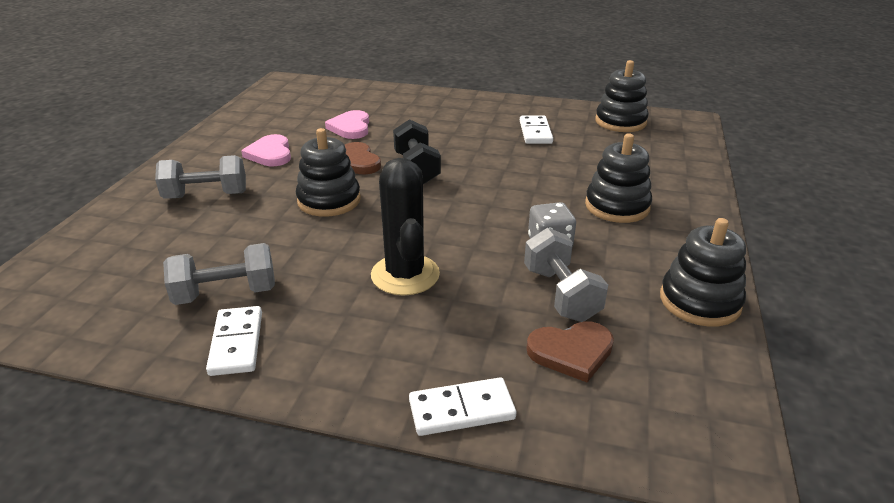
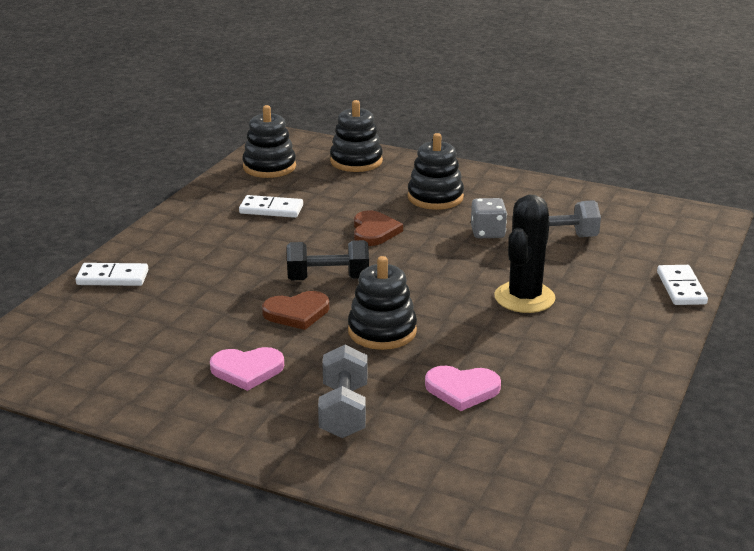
camera: 80 degrees left, 5 degrees down
grey dumbbell [163,243,275,305] -> none
white domino [206,306,262,376] -> white domino moved to [76,263,148,286]
pink heart [325,110,369,139] -> pink heart moved to [425,366,501,411]
black cactus [371,158,440,296] -> black cactus turned 60 degrees counterclockwise [494,195,556,313]
brown heart [527,321,614,382] -> brown heart moved to [354,210,403,246]
black stacking toy [660,218,746,327] -> black stacking toy moved to [330,100,383,172]

